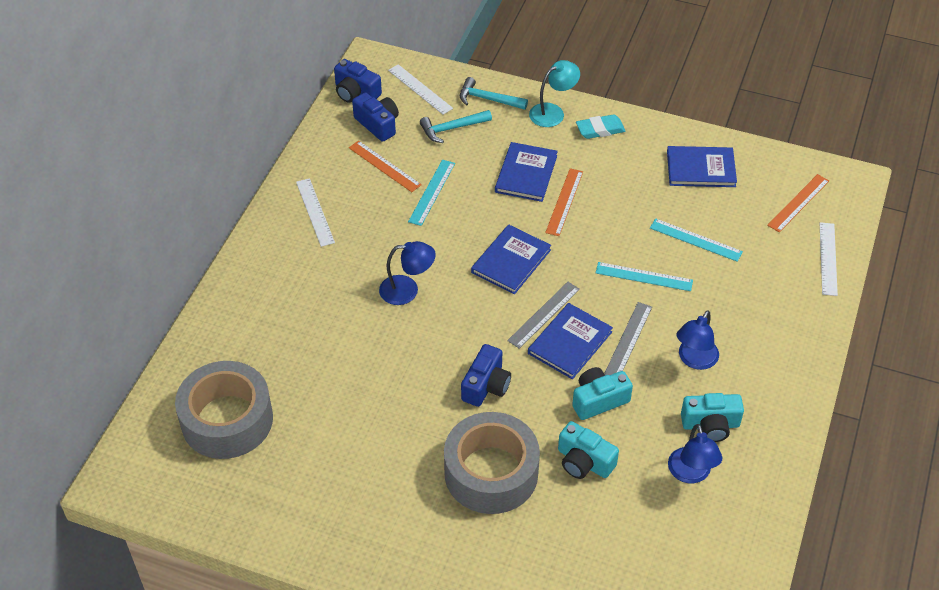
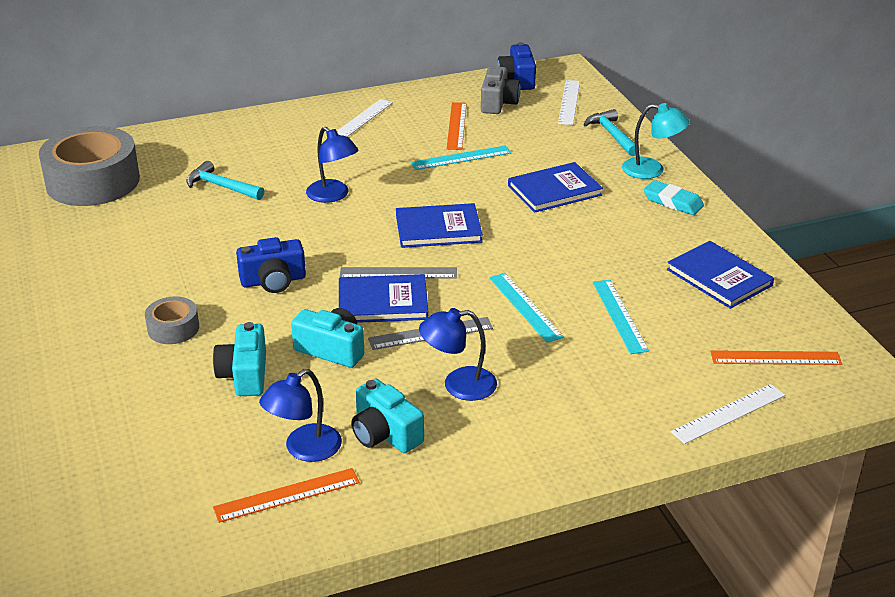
camera: 50 degrees right, 15 degrees down
blue camera [352,92,399,142] -> grey camera [481,66,521,114]
turquoise hammer [420,110,492,143] -> turquoise hammer moved to [186,161,264,200]
grey tape [444,412,540,514] -> grey tape [145,296,199,344], size x0.47
orange ruler [545,168,583,236] -> orange ruler moved to [213,468,359,523]

